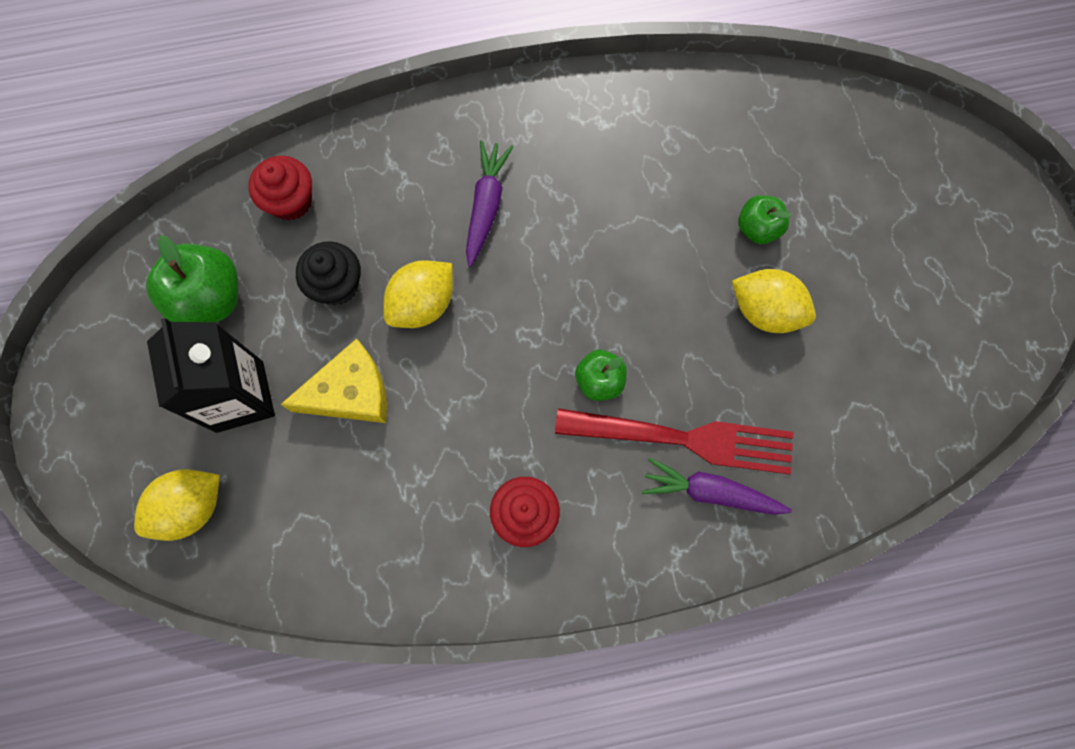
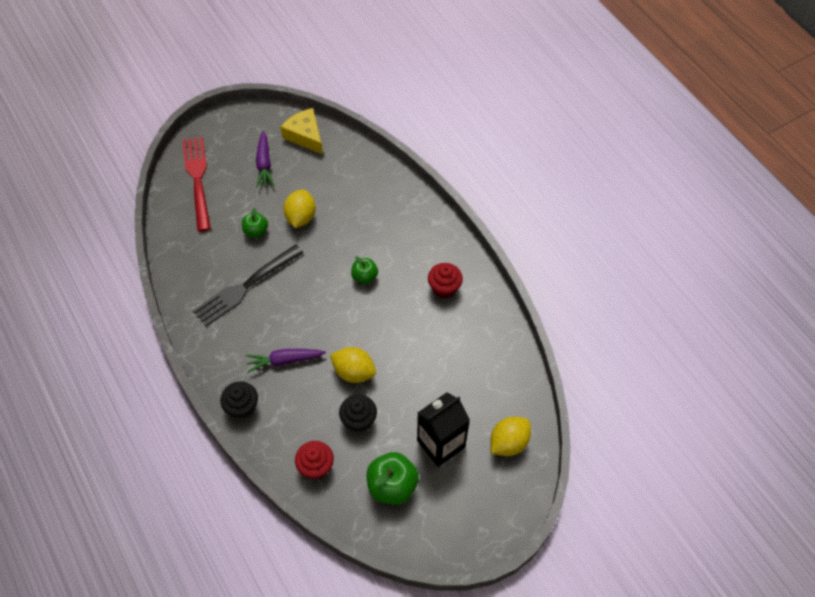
camera: 110 degrees left, 15 degrees down
yellow lemon [134,469,220,541] -> yellow lemon turned 75 degrees counterclockwise [491,417,531,456]
yellow cheese [281,338,387,423] -> yellow cheese moved to [280,108,323,154]
red fork [555,408,793,475] -> red fork moved to [182,137,211,232]
purple carrot [642,457,792,515] -> purple carrot moved to [256,131,275,188]
none -> black fork [193,244,303,327]
none -> black cupcake [220,381,258,419]

